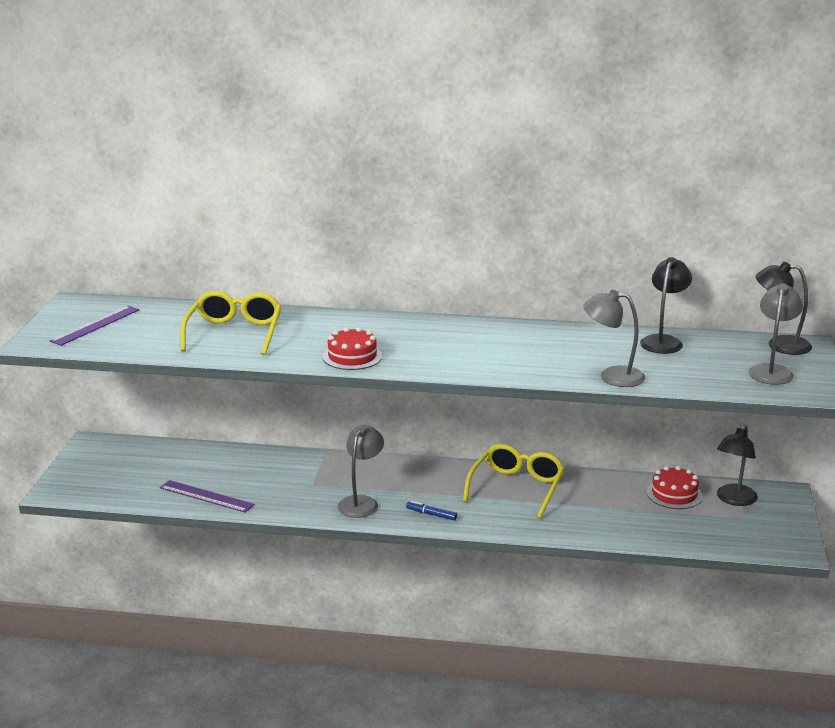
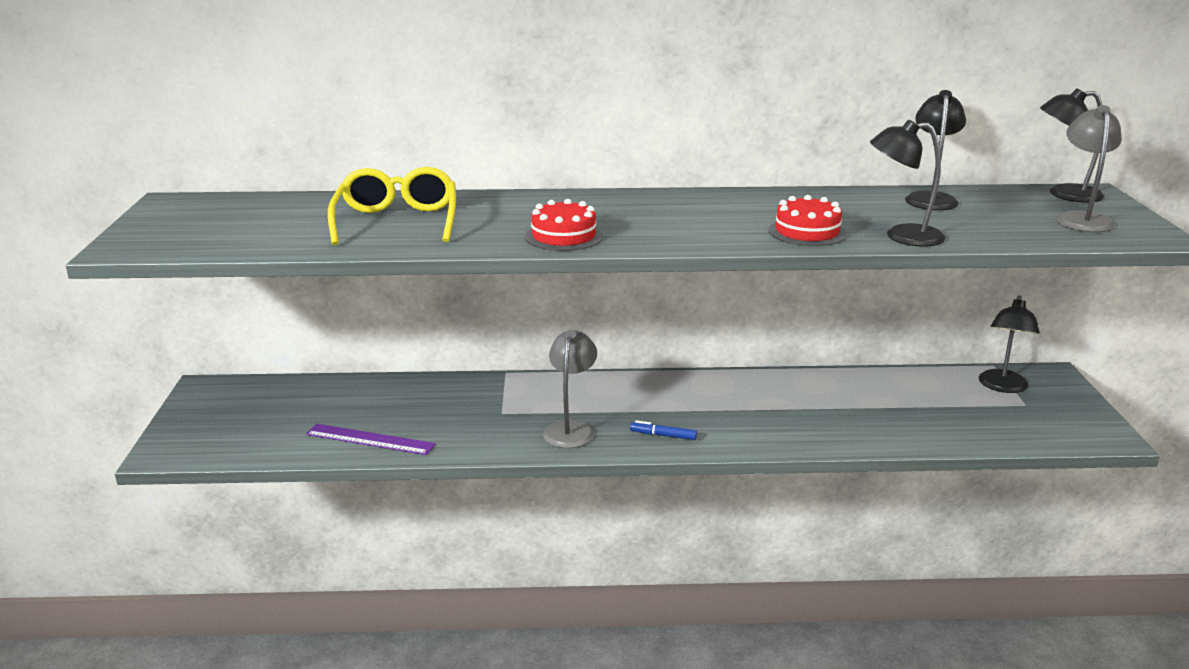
camera: 10 degrees left, 0 degrees up
purple ruler [49,306,139,346] -> none
yellow glasses [463,444,565,519] -> none
grey lamp [583,290,645,387] -> black lamp [870,120,946,247]
red cake [647,466,703,509] -> red cake moved to [768,195,847,246]

